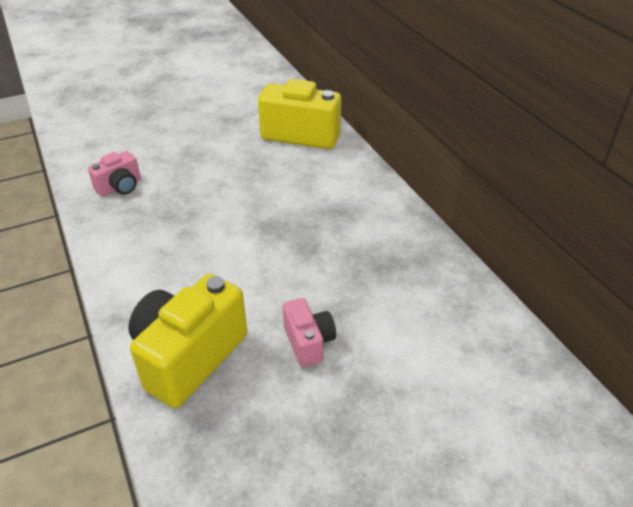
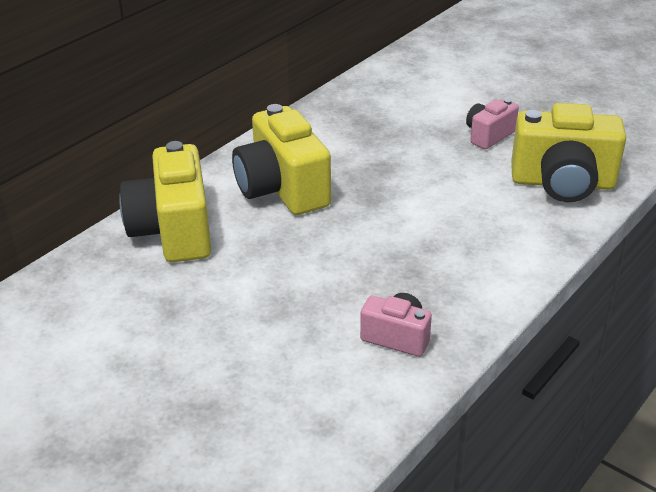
camera: 115 degrees left, 5 degrees down
none -> yellow camera [232,104,331,215]

